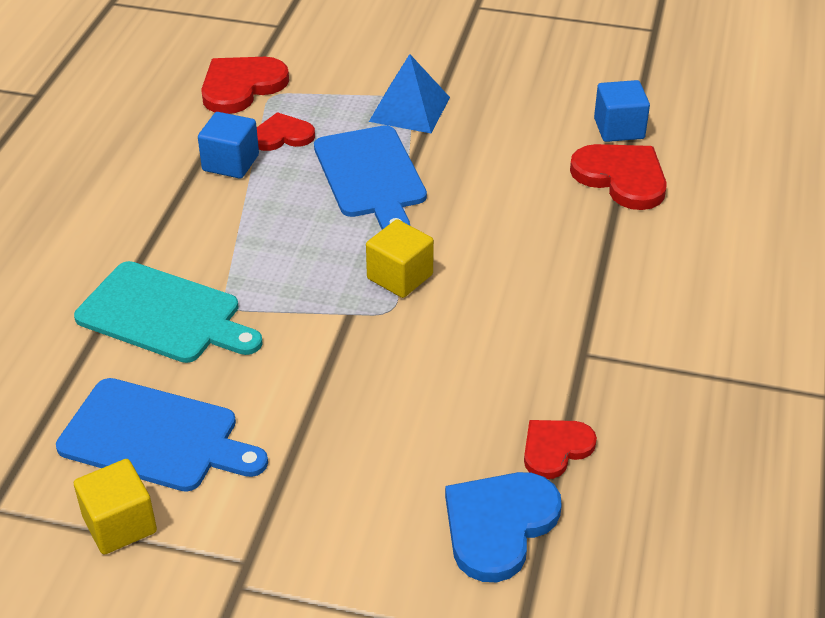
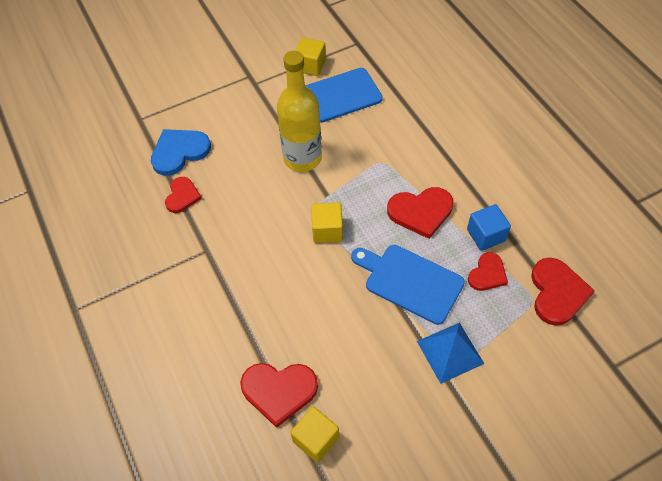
camera: 140 degrees right, 15 degrees up
turquoise cutting board [74,261,263,363] -> none
blue heart [445,472,562,582] -> blue heart turned 120 degrees counterclockwise [151,129,211,176]
blue cube [594,80,650,142] -> yellow cube [290,407,339,463]
none -> yellow bottle [277,51,322,172]
none -> red heart [387,187,454,239]

